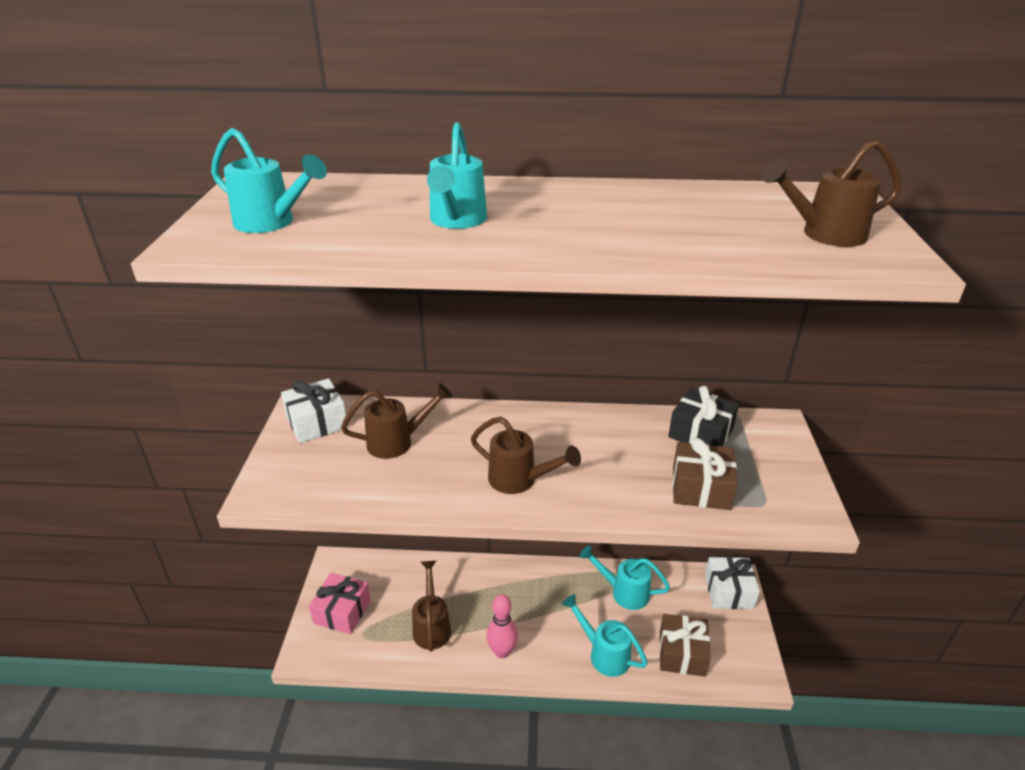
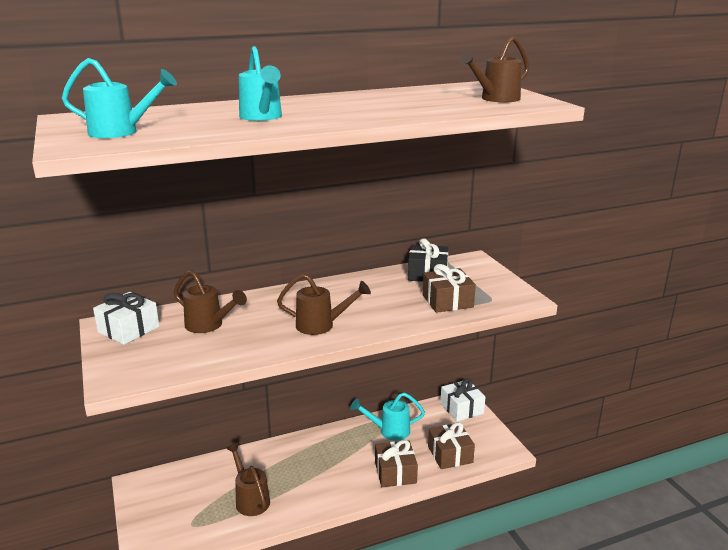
camera: 25 degrees left, 10 degrees down
pink gift [309,573,371,634] -> none
brown watering can [341,383,452,459] -> brown watering can turned 75 degrees clockwise [174,270,247,333]
pink bowling pin [486,594,518,658] -> none
turquoise watering can [562,594,648,677] -> brown gift [375,440,418,487]

